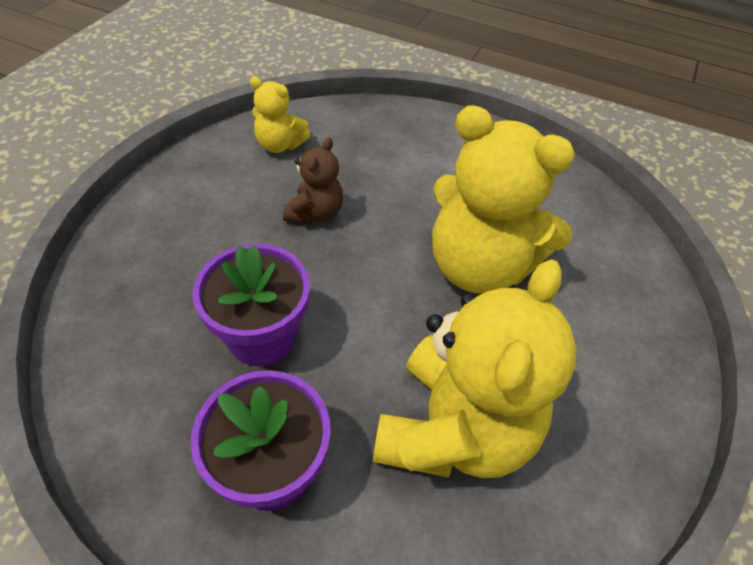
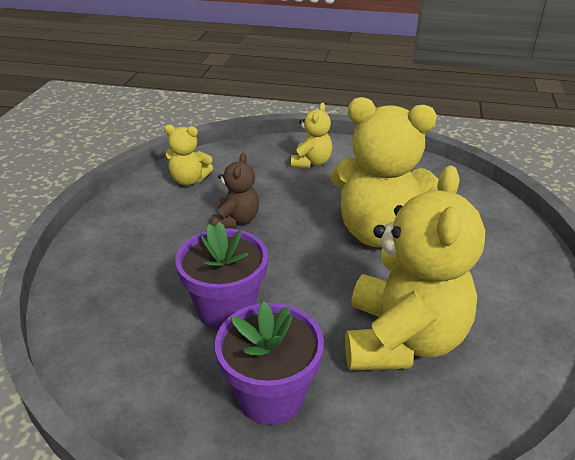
camera: 10 degrees left, 15 degrees down
none -> yellow teddy bear [291,103,332,168]

